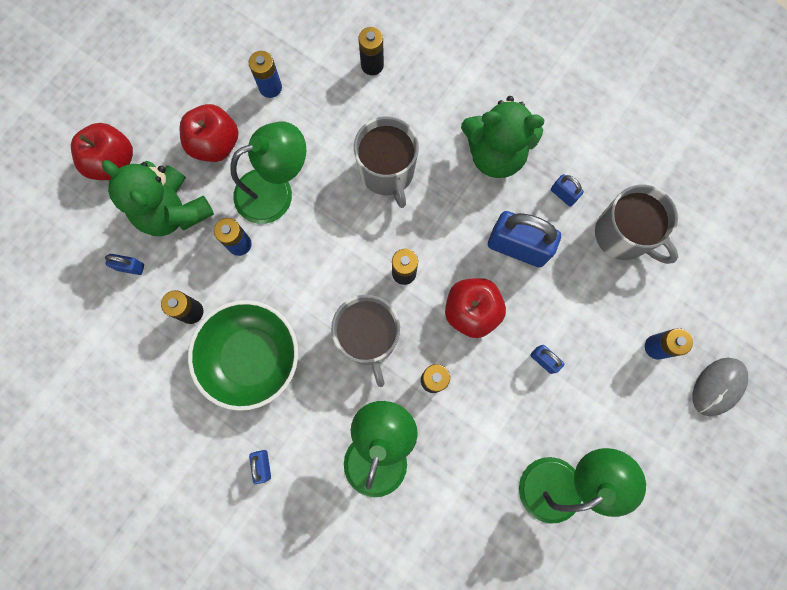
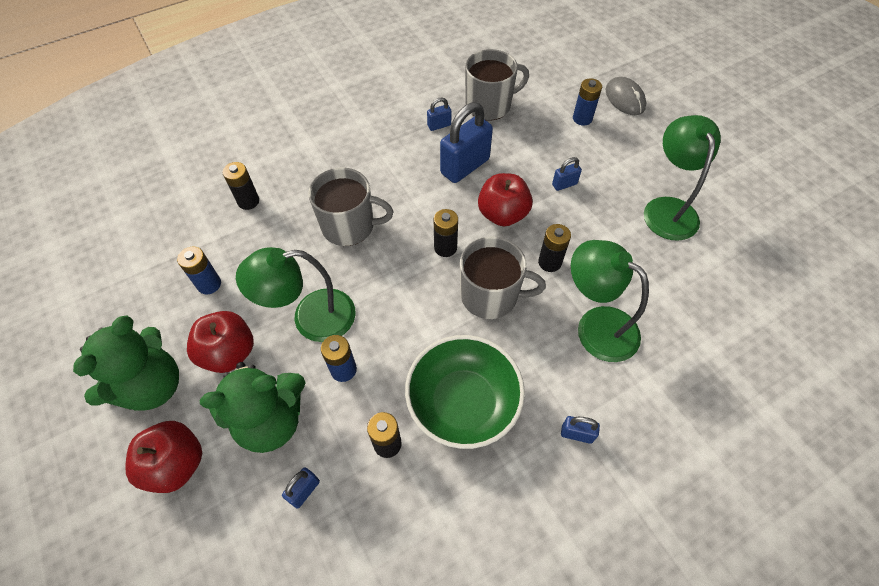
camera: 65 degrees left, 20 degrees down
green lamp [231,122,306,224] -> green lamp turned 105 degrees counterclockwise [236,247,356,342]
green teddy bear [461,96,544,178] -> green teddy bear moved to [73,316,179,411]

